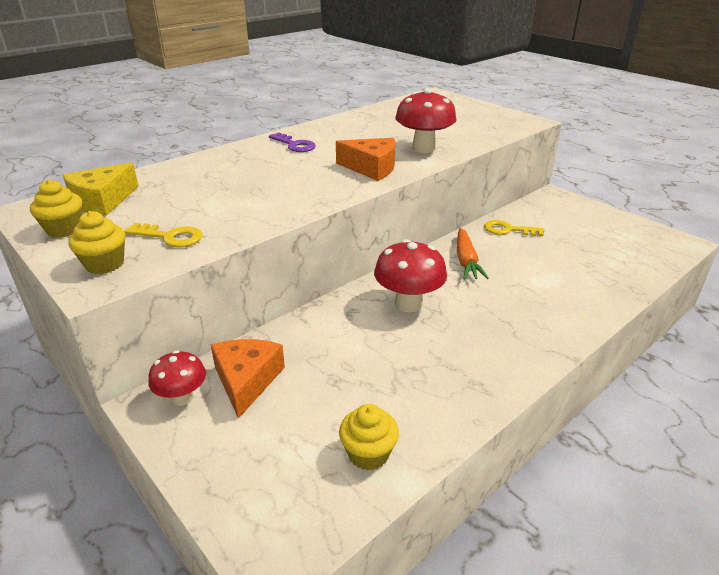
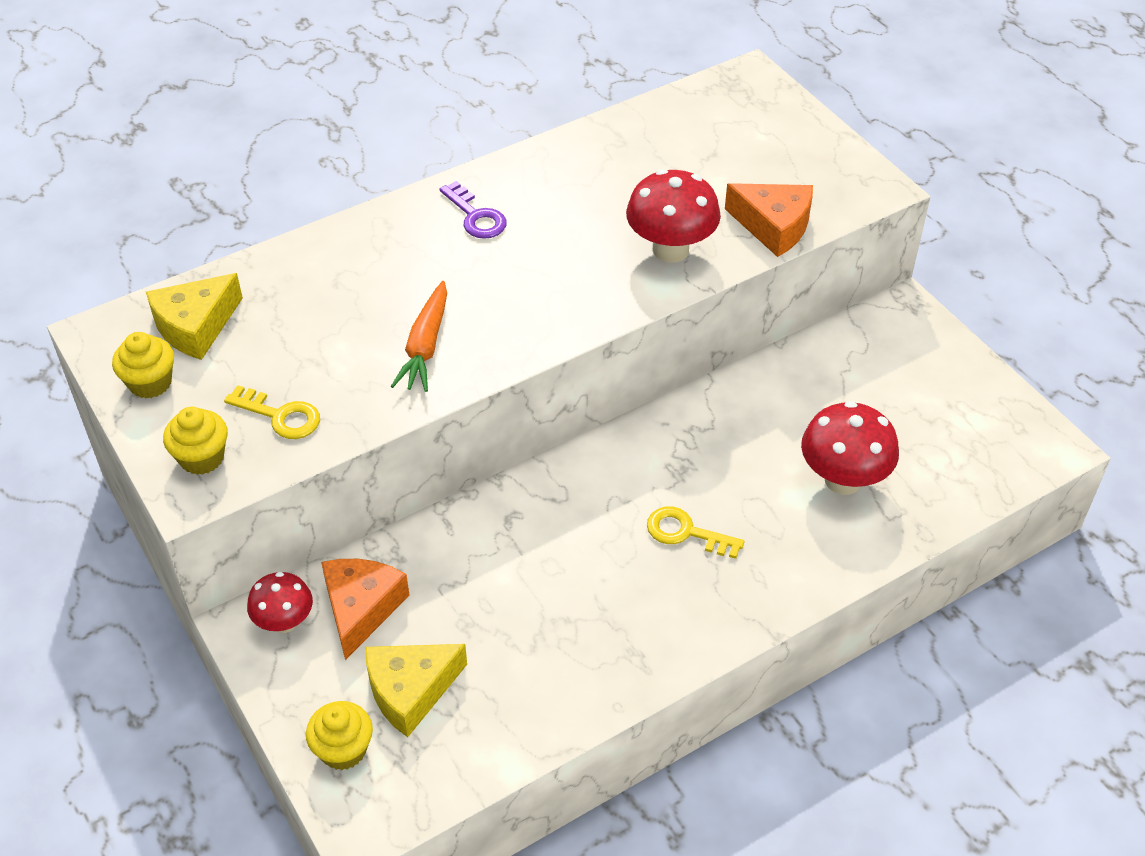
camera: 10 degrees right, 15 degrees up
orange cheese [336,138,396,181] -> orange cheese moved to [725,183,813,257]
yellow cupcake [339,404,399,471] -> yellow cupcake moved to [306,701,373,770]
red mushroom [374,239,447,312] -> red mushroom moved to [801,401,899,495]
orange carrot [457,228,489,280] -> orange carrot moved to [391,281,447,392]
yellow key [484,220,544,236] -> yellow key moved to [647,506,744,559]
none -> yellow cheese [365,644,467,737]

